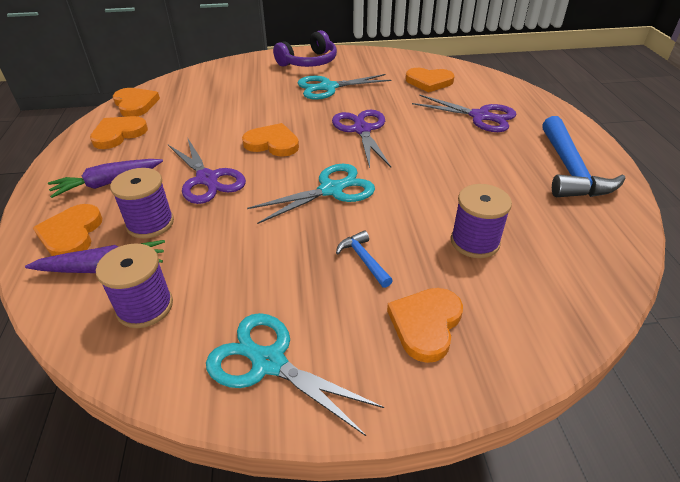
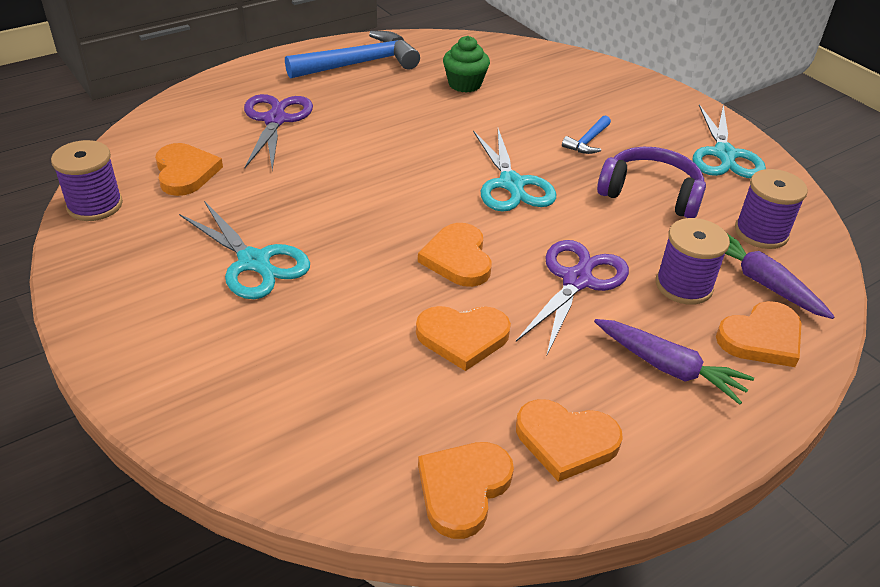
camera: 120 degrees left, 0 degrees up
turquoise scissors [247,163,375,224] -> turquoise scissors turned 135 degrees counterclockwise [473,128,556,212]
purple headphones [273,30,337,67] -> purple headphones moved to [597,147,706,218]
purple scissors [332,110,391,168] -> none
orange heart [387,288,463,363] -> orange heart moved to [416,306,511,371]
purple spool [451,184,512,258] -> purple spool moved to [51,140,123,221]
none -> green cupcake [443,36,490,93]

